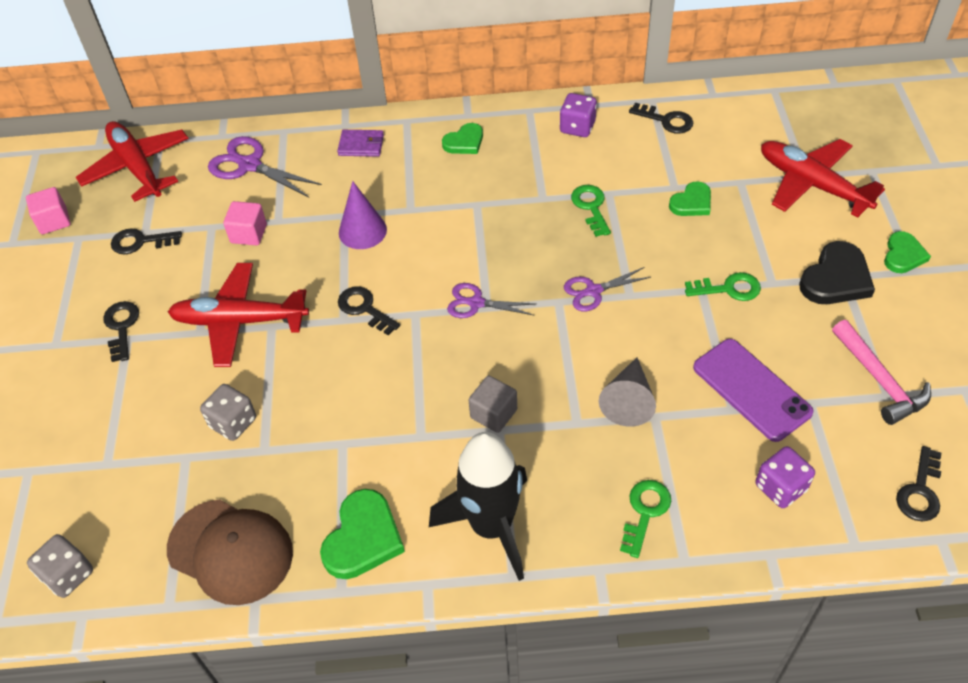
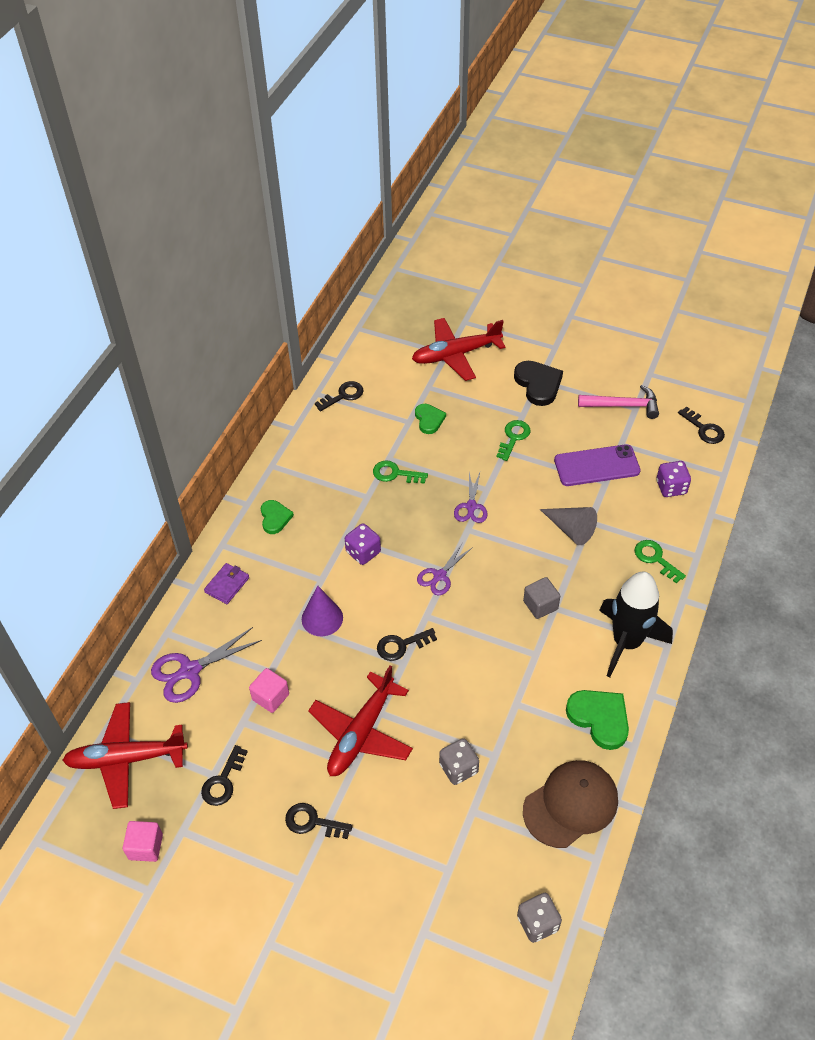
camera: 65 degrees left, 0 degrees up
purple dice [560,93,597,137] -> purple dice moved to [345,523,381,565]
green heart [884,231,931,273] -> none

